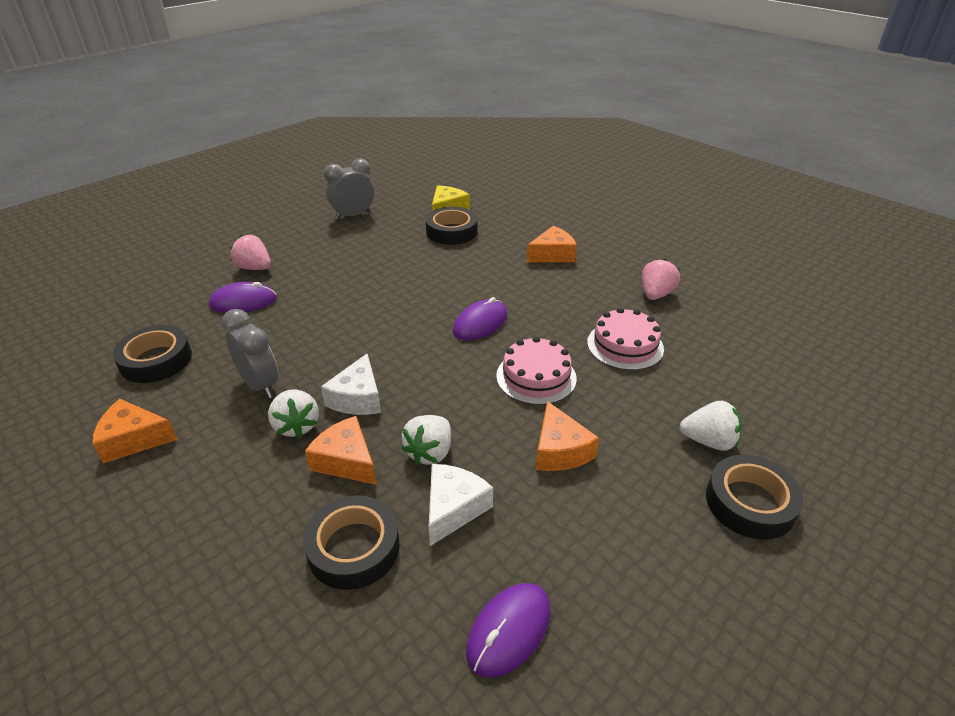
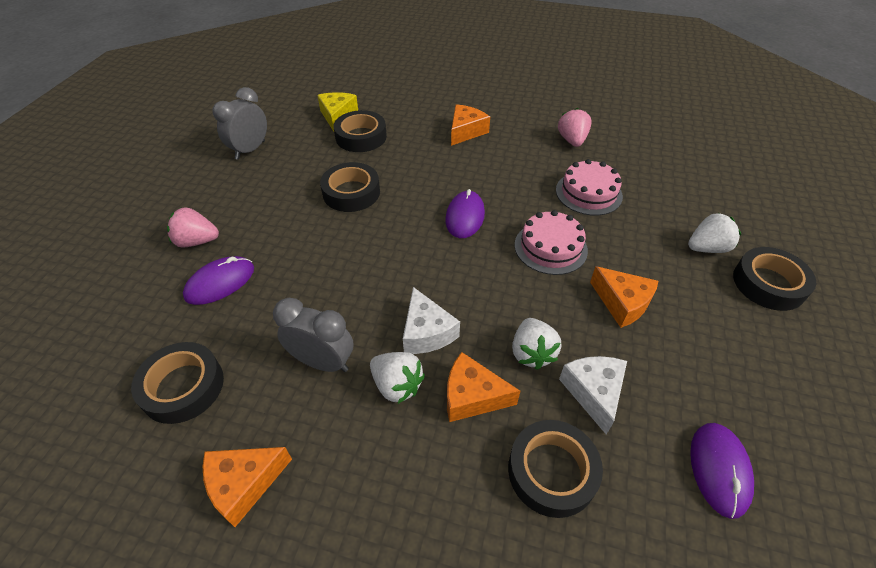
camera: 30 degrees left, 10 degrees up
none -> black tape [320,162,380,212]

